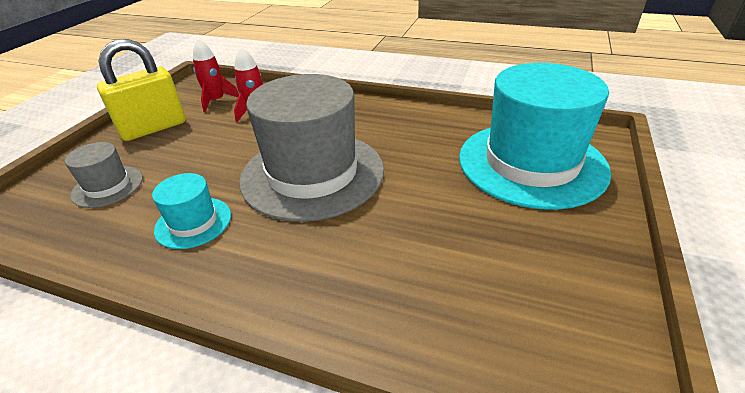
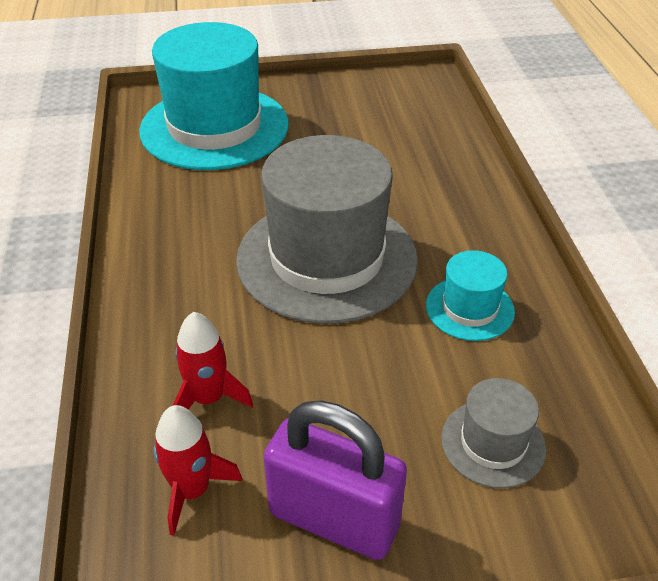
camera: 120 degrees left, 5 degrees up
yellow padlock [97,39,186,141] -> purple padlock [264,400,407,560]

